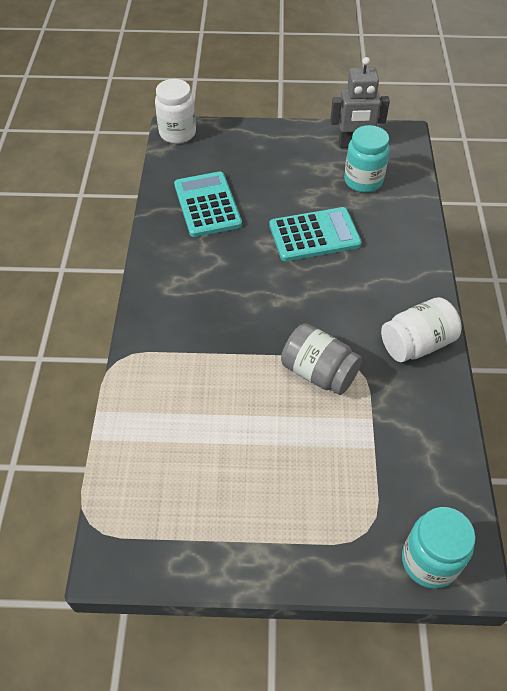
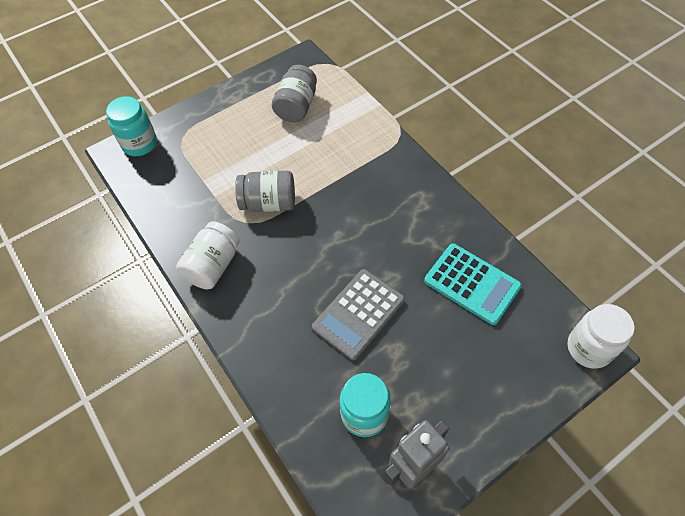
camera: 145 degrees right, 5 degrees up
turquoise calculator [269,207,362,261] -> grey calculator [312,269,405,360]
none -> grey jar [272,65,317,122]

